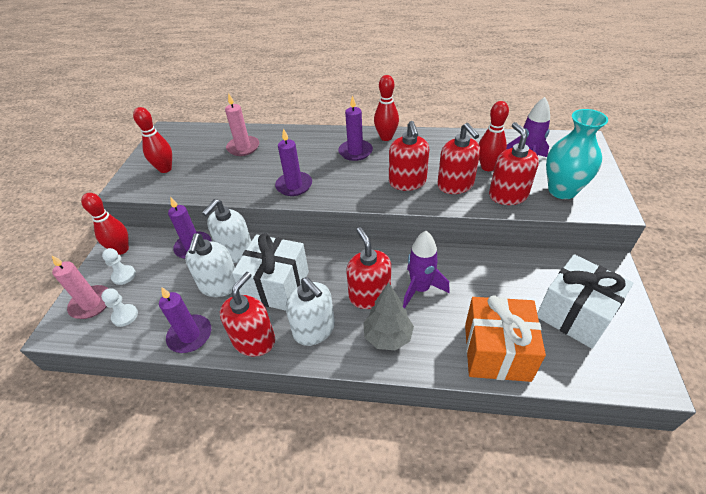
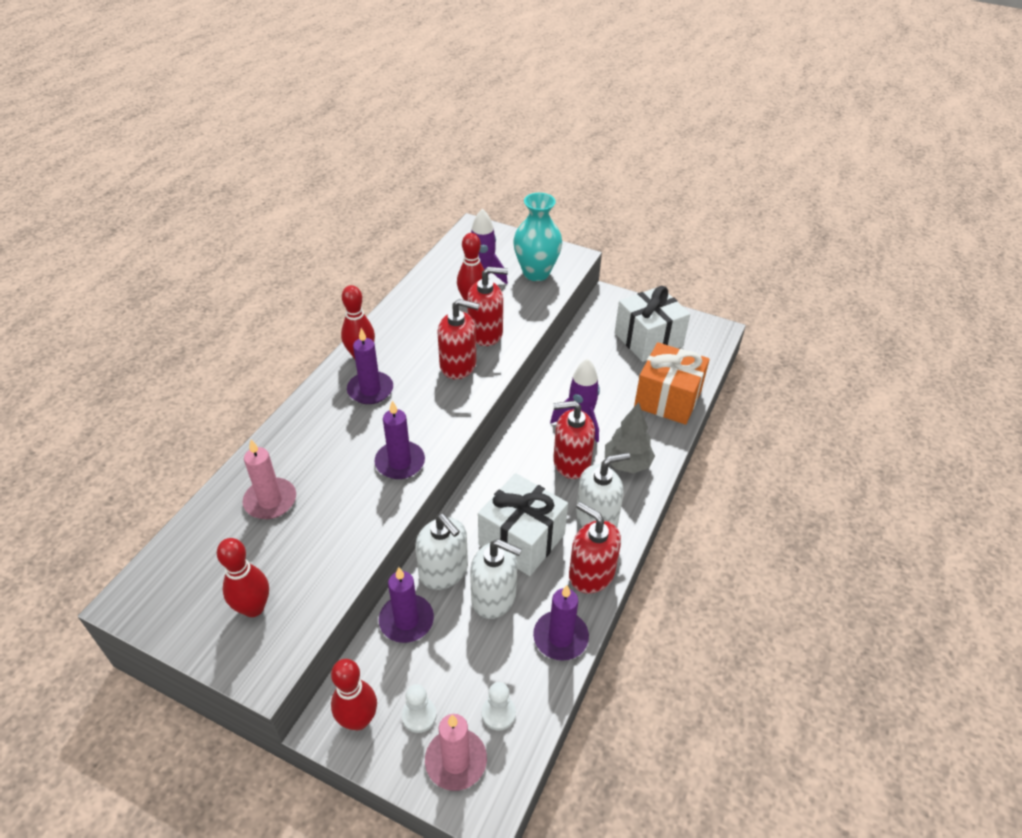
camera: 75 degrees left, 0 degrees up
red soap dispenser [489,122,539,205] -> none

